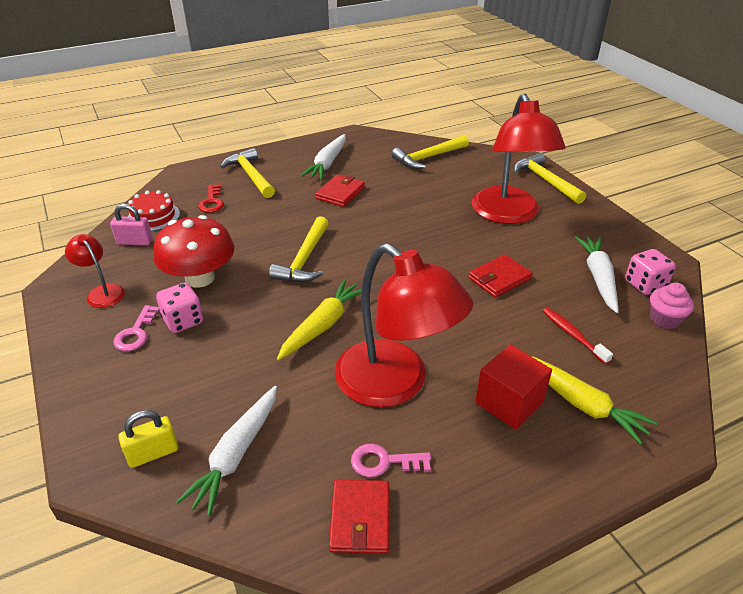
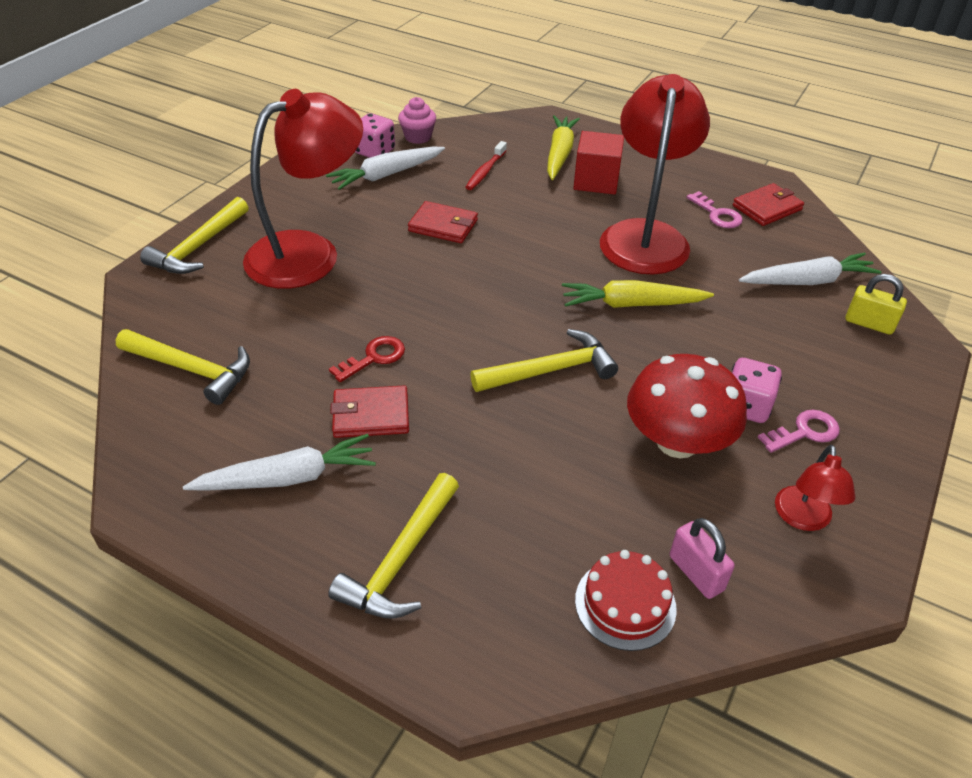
camera: 125 degrees left, 5 degrees up
red key [198,184,224,213] -> red key moved to [329,336,405,382]

